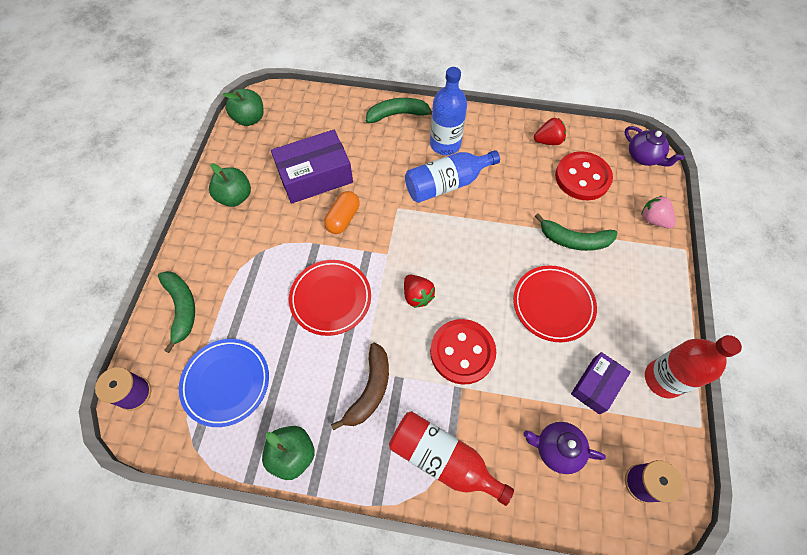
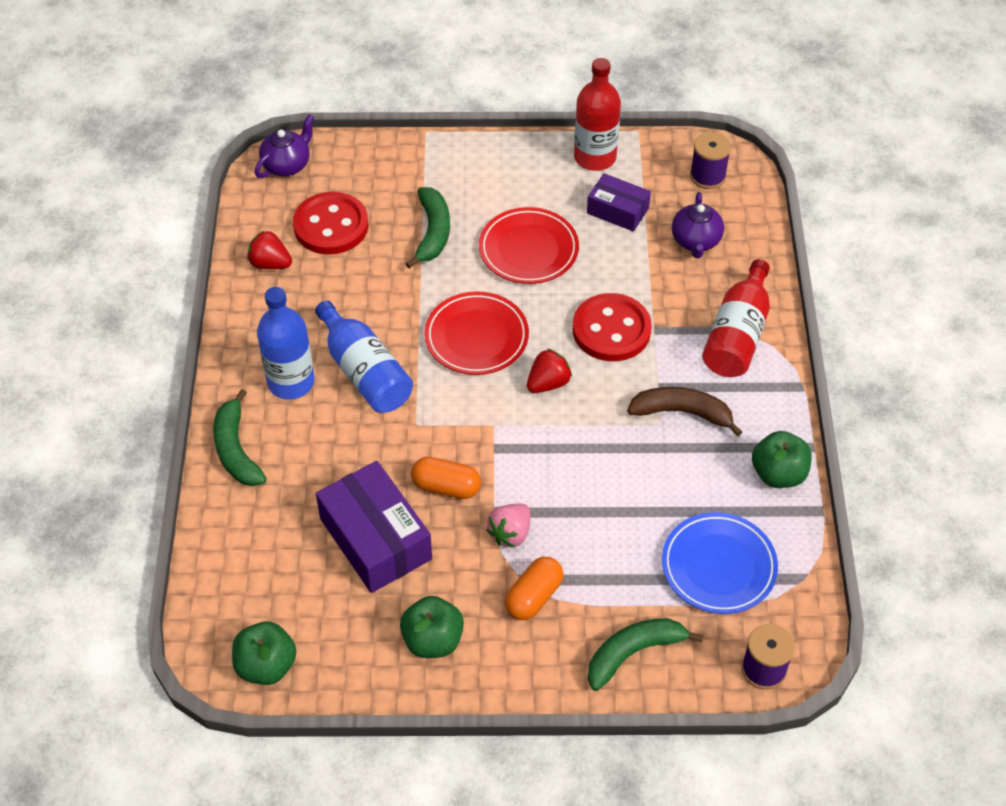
camera: 100 degrees left, 10 degrees down
red plate [289,260,371,336] -> red plate moved to [424,291,529,375]
red strawberry [534,118,566,145] -> red strawberry turned 45 degrees counterclockwise [247,231,292,269]
pink strawberry [641,196,676,228] -> pink strawberry moved to [486,504,531,547]
none -> orange capsule [505,557,564,620]

